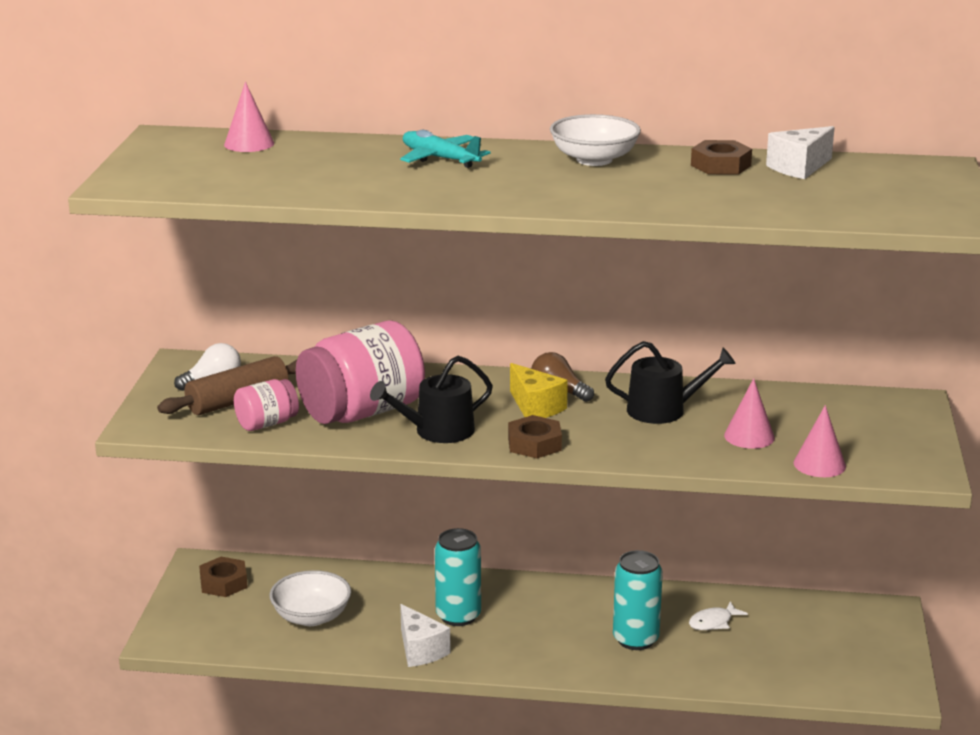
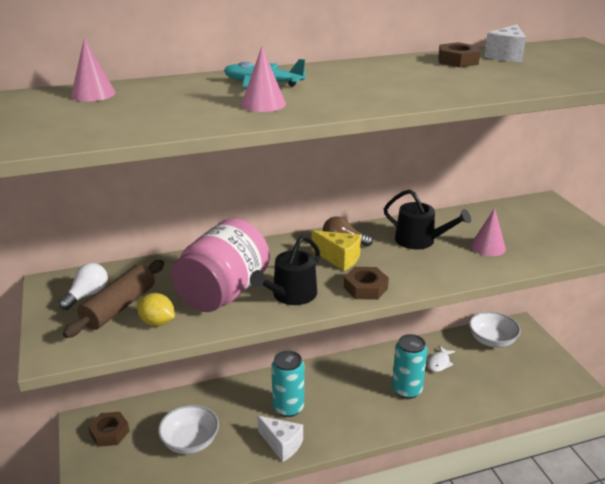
camera: 25 degrees left, 5 degrees up
pink jar [234,379,299,431] -> yellow lemon [137,293,175,326]
white bowl [550,114,641,166] -> white bowl moved to [469,311,521,348]
black watering can [605,341,736,424] -> black watering can turned 60 degrees clockwise [384,189,471,249]
pink cone [794,405,846,477] -> pink cone moved to [241,46,286,112]

